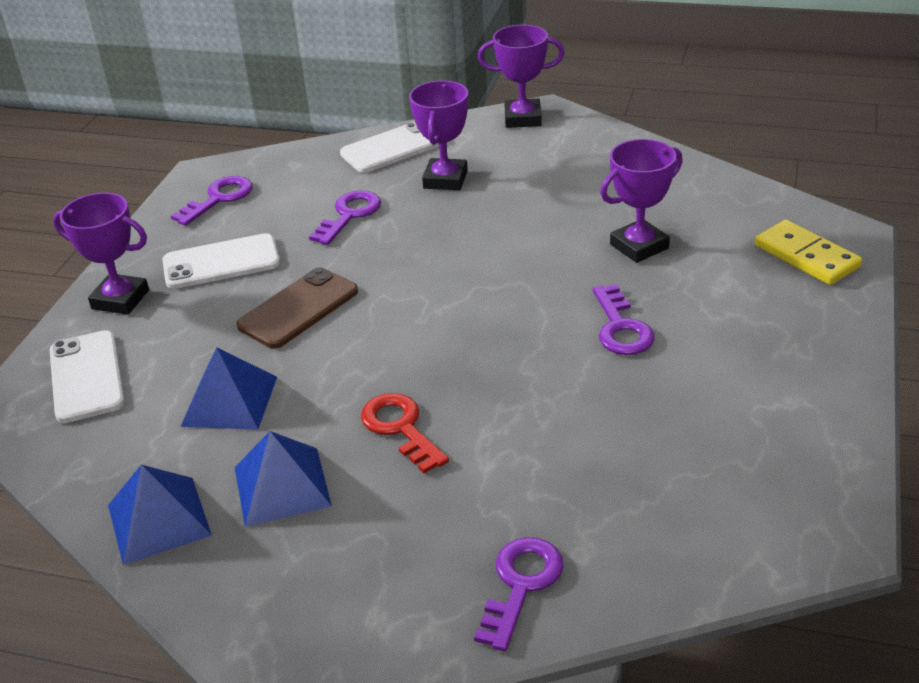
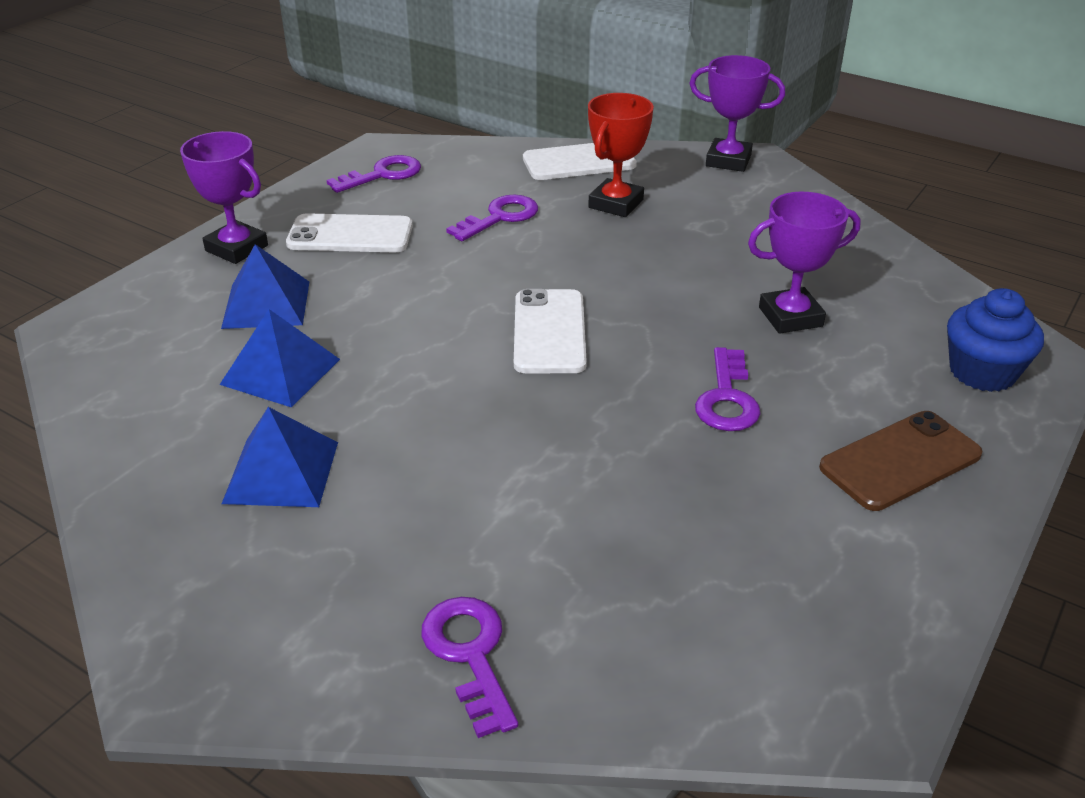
camera: 15 degrees right, 0 degrees up
white phone [50,330,125,423] -> white phone moved to [514,289,587,373]
blue pyramid [108,465,212,565] -> blue pyramid moved to [221,244,309,329]
brown phone [237,267,358,348] -> brown phone moved to [819,411,982,511]
red key [361,393,449,473] -> none
purple trophy [409,80,468,190] -> red trophy [588,93,654,217]
purple key [474,537,564,651] -> purple key turned 60 degrees counterclockwise [422,597,518,738]
yellow domino [755,220,862,285] -> blue cupcake [947,288,1044,392]

